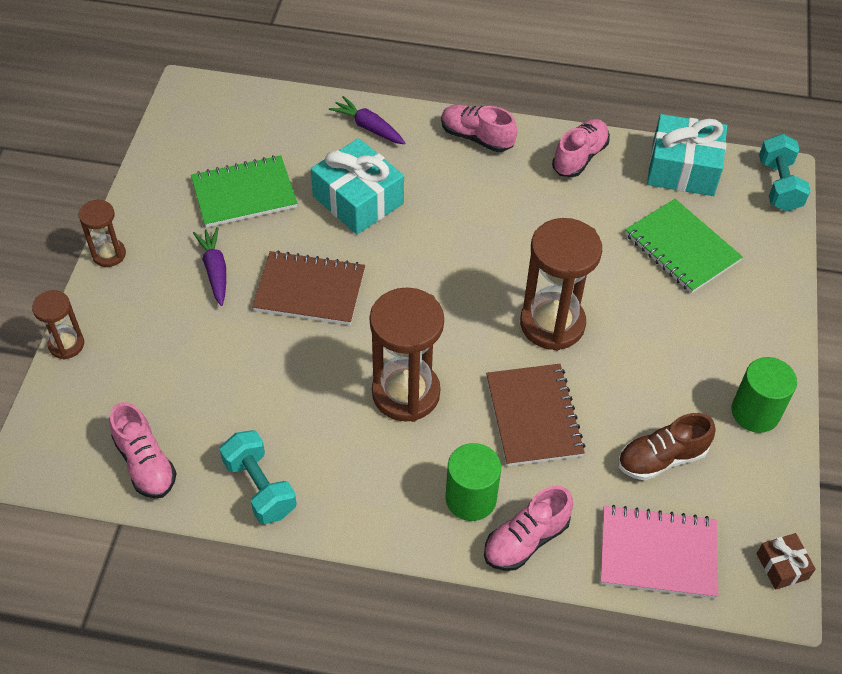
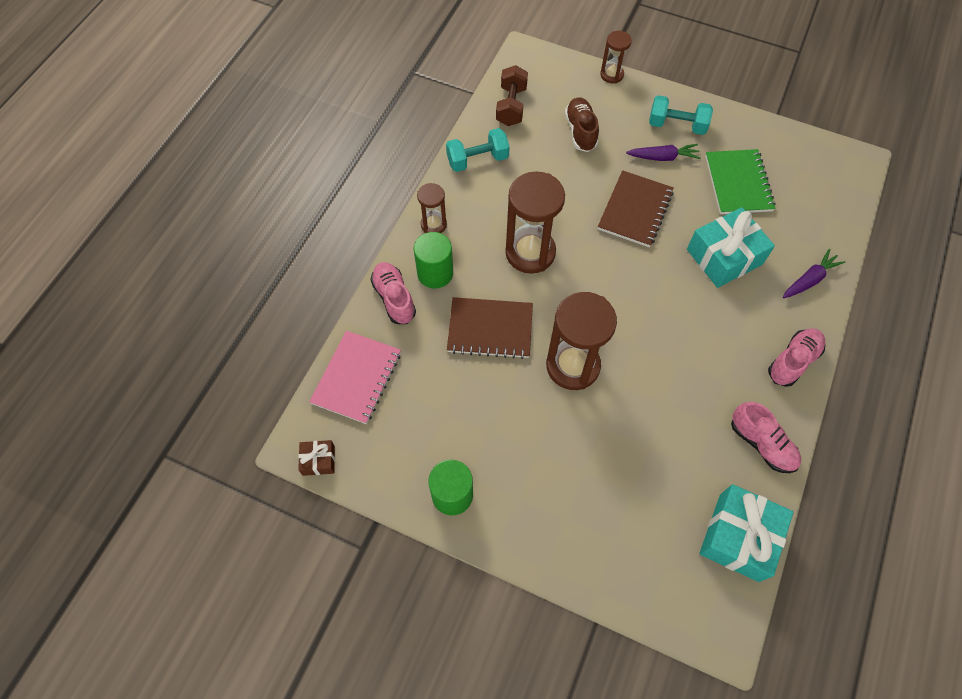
camera: 105 degrees right, 10 degrees up
brown hourglass [79,199,126,267] -> brown hourglass moved to [417,183,447,233]
pink shoe [109,402,177,499] -> brown dumbbell [496,65,528,126]
brown shoe [618,413,716,480] -> brown shoe moved to [565,97,599,152]
green notebook [625,199,743,293] -> none
turquoise dumbbell [759,134,811,212] -> turquoise dumbbell moved to [649,95,713,135]

